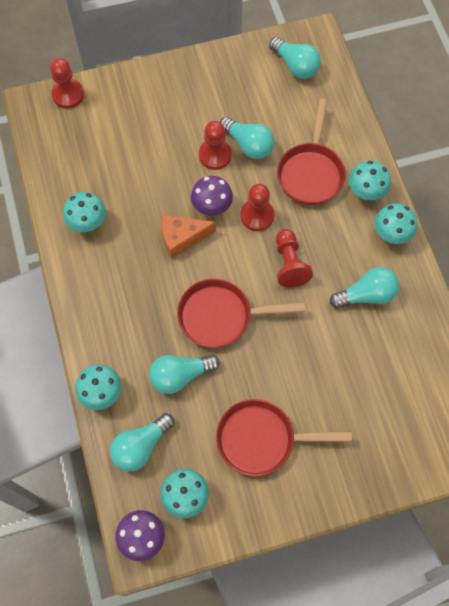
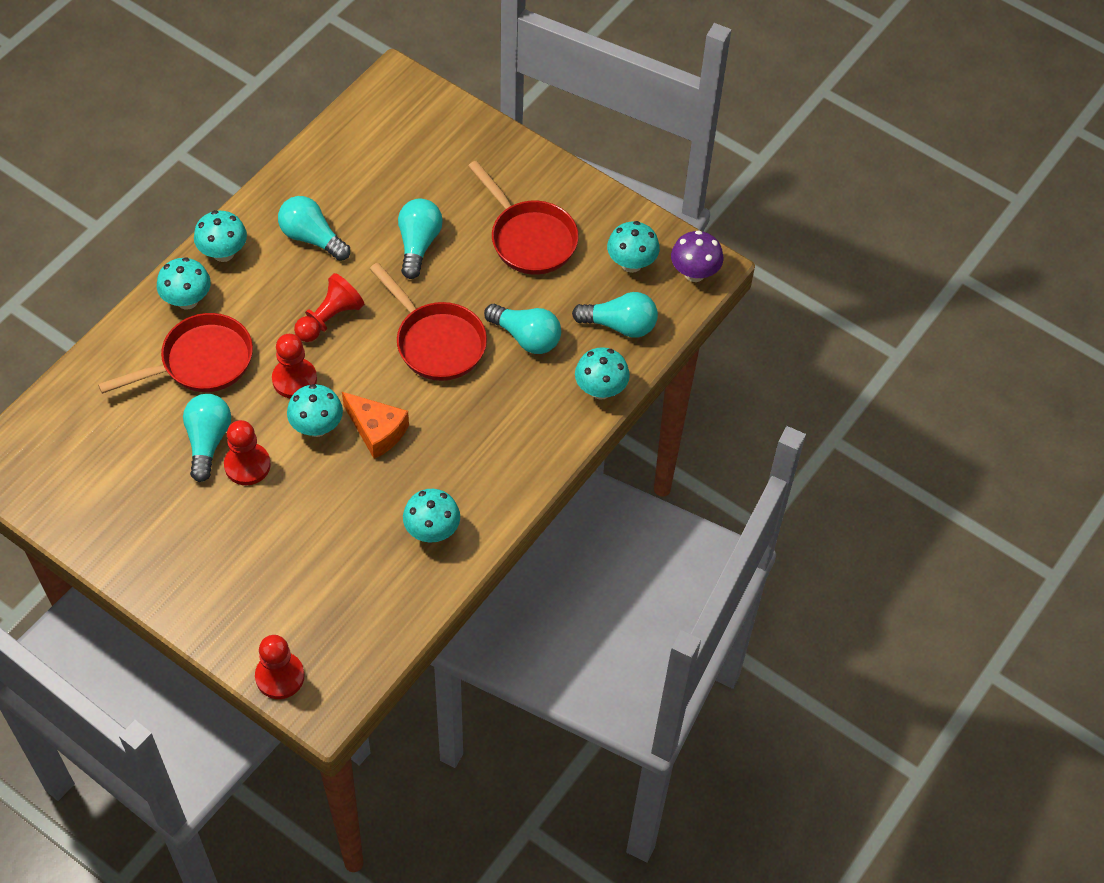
camera: 130 degrees left, 10 degrees down
purple mushroom [191,176,233,216] -> turquoise mushroom [287,384,343,437]
turquoise light bulb [269,37,321,79] -> turquoise light bulb moved to [398,199,443,279]

